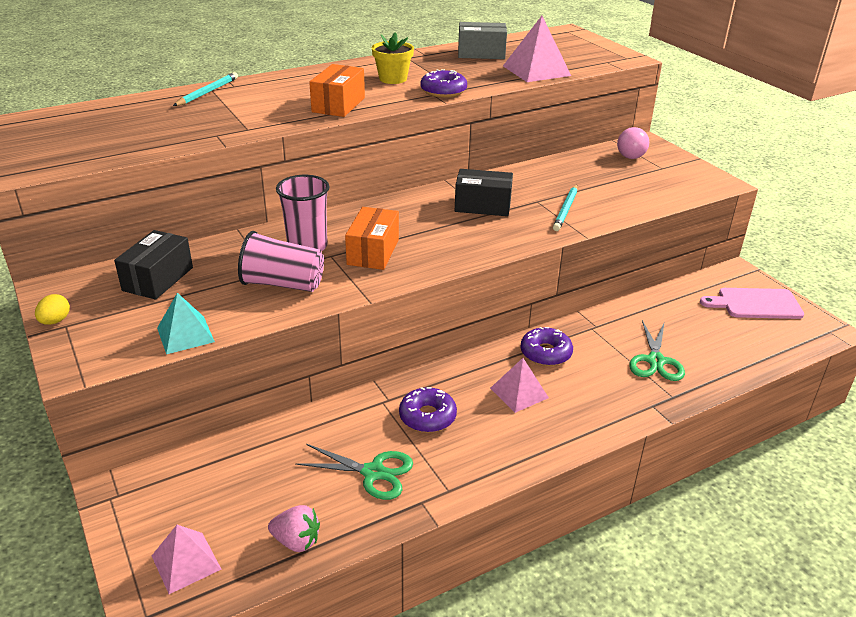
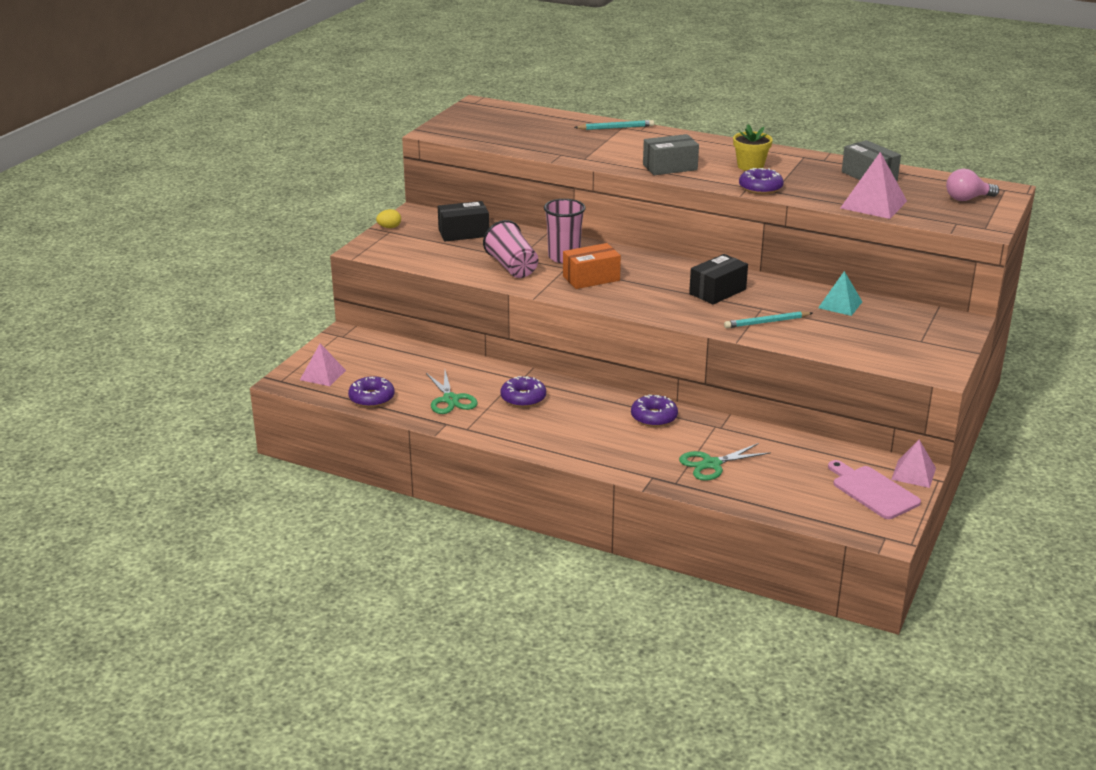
camera: 55 degrees right, 5 degrees down
turquoise pyramid [157,293,215,354] -> turquoise pyramid moved to [818,271,863,316]
pink strawberry [268,505,320,552] -> purple donut [348,376,395,407]
orange box [309,64,365,117] -> grey box [643,134,699,175]
black box [455,169,513,216] -> black box turned 75 degrees clockwise [689,254,748,304]
pink pyramid [490,358,549,413] -> pink pyramid moved to [891,440,936,488]
pink light bulb [617,127,649,159] -> pink light bulb moved to [946,169,999,201]

